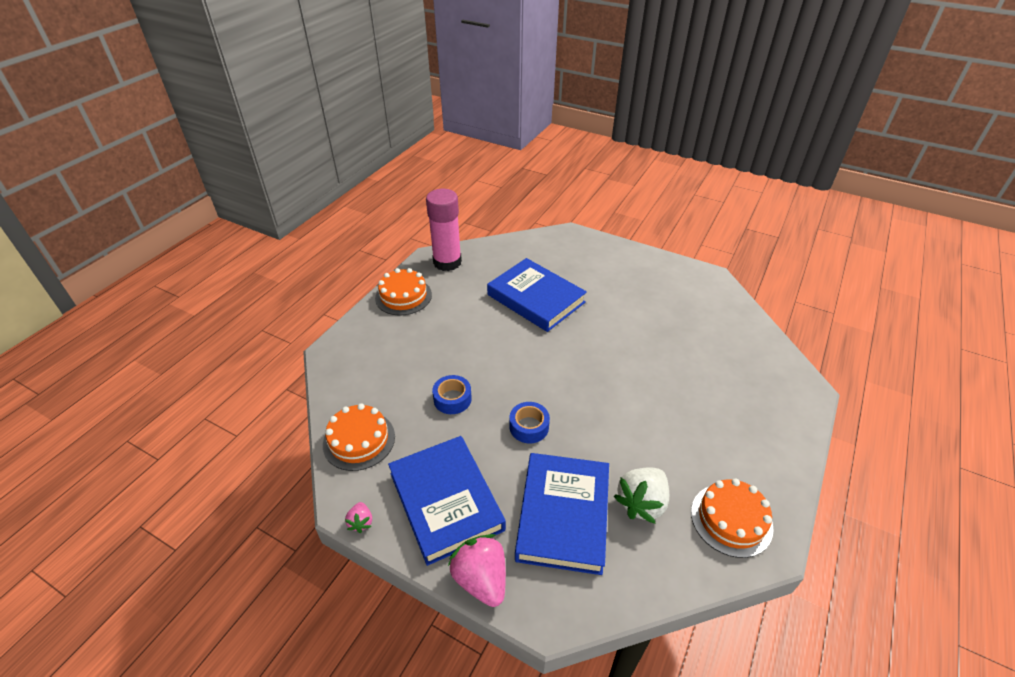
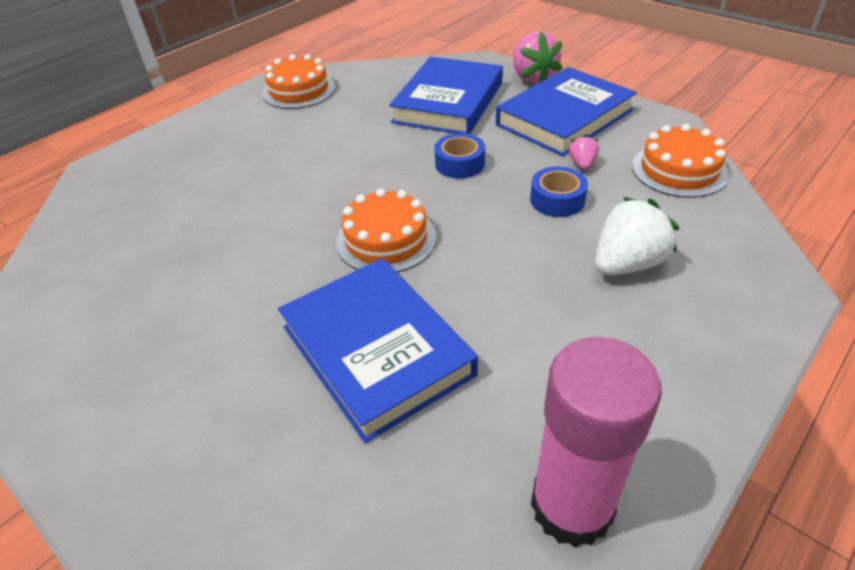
camera: 165 degrees left, 0 degrees up
pink strawberry [345,502,372,533] -> pink strawberry moved to [569,135,599,170]
orange cake [375,268,432,316] -> orange cake moved to [336,188,436,272]
blue book [388,436,506,566] -> blue book turned 60 degrees clockwise [496,67,637,156]
white strawberry [614,467,669,523] -> white strawberry moved to [595,197,679,275]

